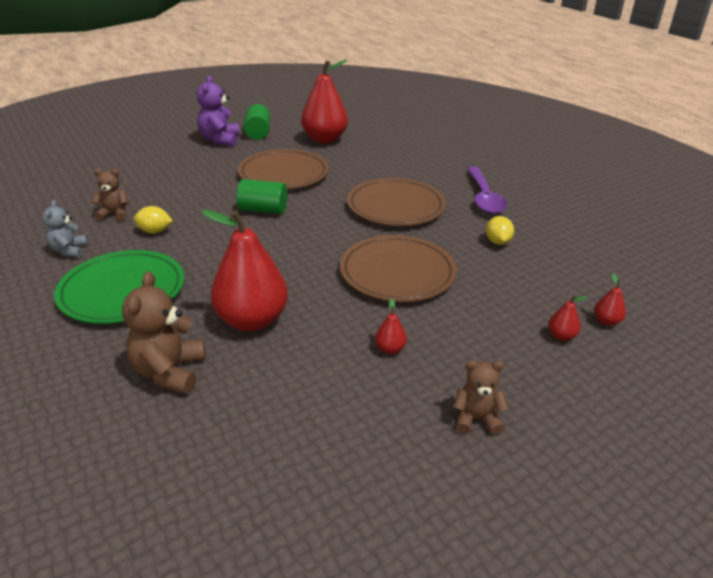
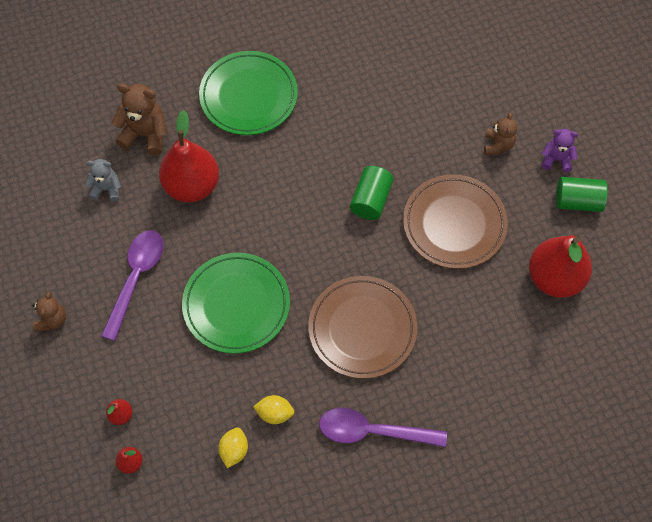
camera: 100 degrees right, 30 degrees up
grey teddy bear [42,200,87,257] -> grey teddy bear moved to [85,159,121,202]
brown teddy bear [92,169,128,221] -> brown teddy bear moved to [484,113,517,155]
yellow lemon [134,206,173,234] -> yellow lemon moved to [218,427,248,468]
purple teddy bear [197,76,239,146] -> purple teddy bear [542,129,578,172], size x0.63
brown plate [340,235,457,302] -> green plate [182,253,290,354]
red pear [375,298,407,354] -> purple spoon [101,230,164,341]

